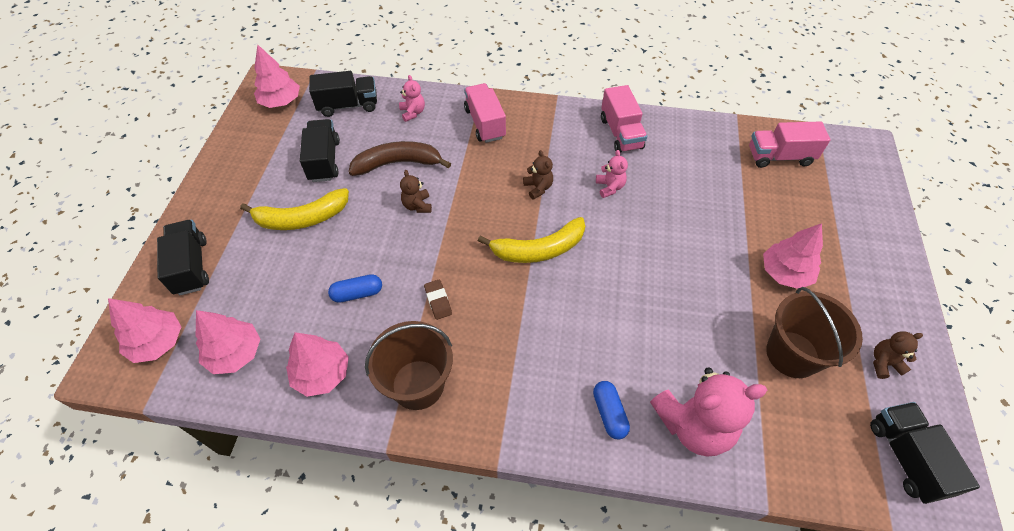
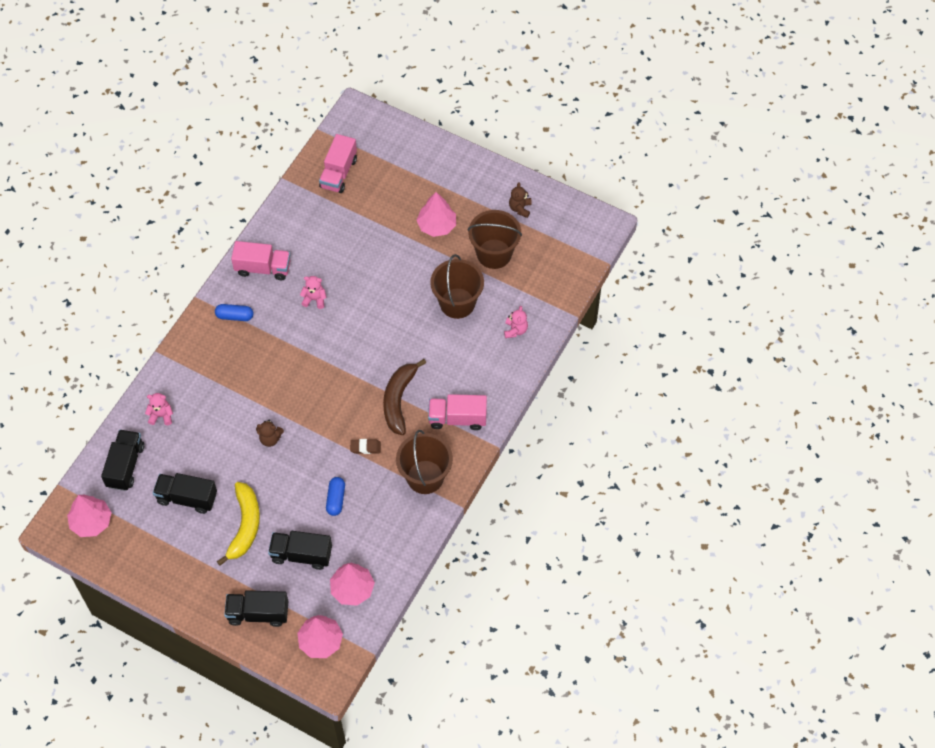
camera: 70 degrees left, 5 degrees up
pink tree [286,332,349,397] -> none
brown banana [349,141,451,176] -> brown banana moved to [383,359,426,435]
pink truck [464,83,506,143] -> pink truck moved to [428,394,487,430]
yellow banana [478,217,585,263] -> none
brown teddy bear [523,150,553,200] -> none
blue capsule [593,381,630,439] -> blue capsule moved to [215,304,253,321]
pink teddy bear [650,367,767,456] -> pink teddy bear [504,306,528,338], size x0.48
black truck [870,402,980,504] -> black truck moved to [268,531,332,570]
none -> brown bucket [430,254,484,319]

